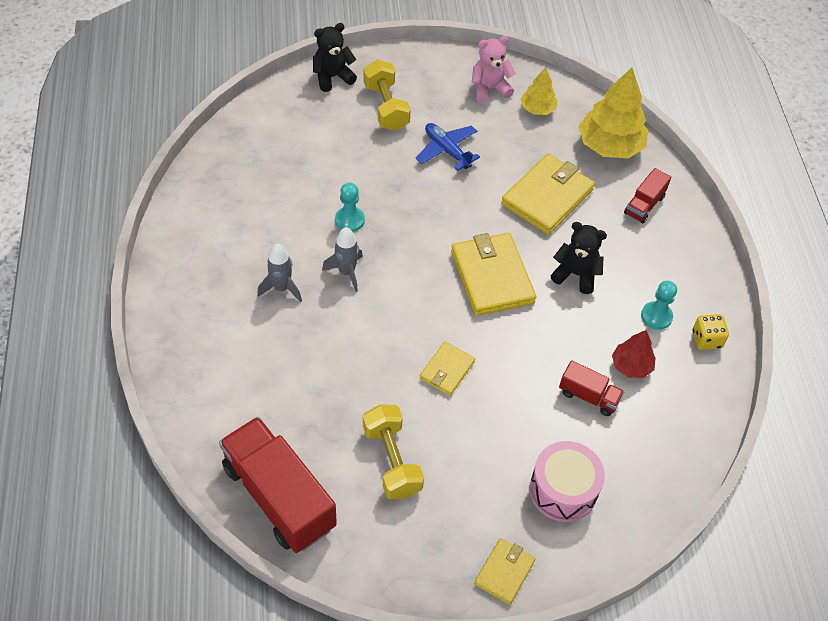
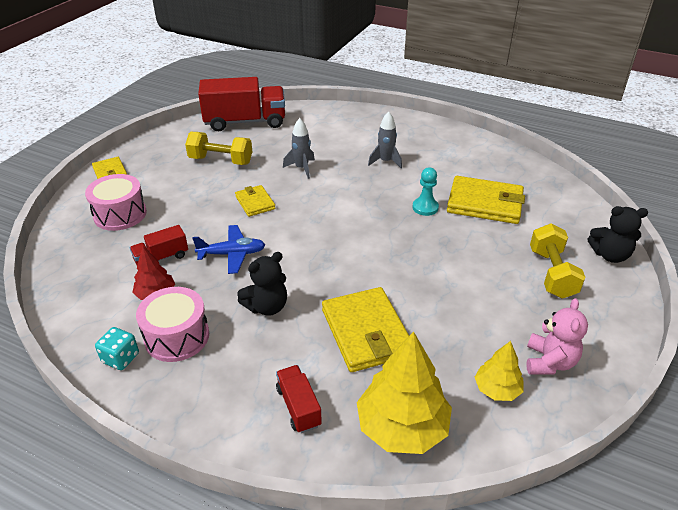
camera: 125 degrees right, 15 degrees down
black teddy bear [313,23,357,92] -> black teddy bear turned 90 degrees clockwise [588,206,648,263]
grey rocket [322,227,363,292] -> grey rocket moved to [283,118,315,179]
yellow dumbbell [364,60,411,131] -> yellow dumbbell turned 75 degrees clockwise [530,223,585,299]
blue plane [416,123,480,171] -> blue plane moved to [192,225,265,274]
yellow wallet [451,233,536,316] -> yellow wallet moved to [447,176,525,224]
turquoise pawn [641,281,677,330] -> pink drum [136,287,209,362]
yellow dice [693,314,729,350] -> turquoise dice [95,327,139,370]

